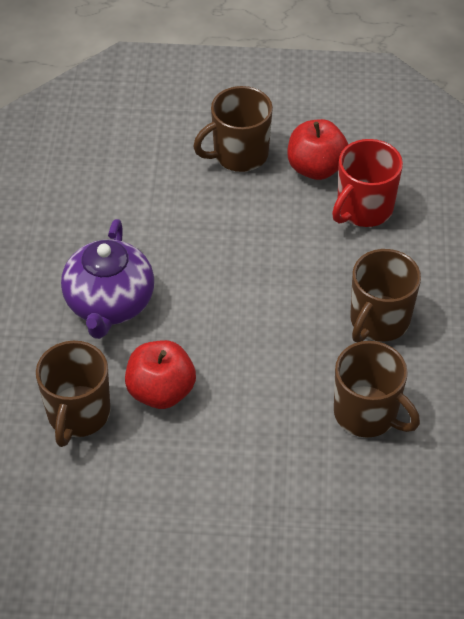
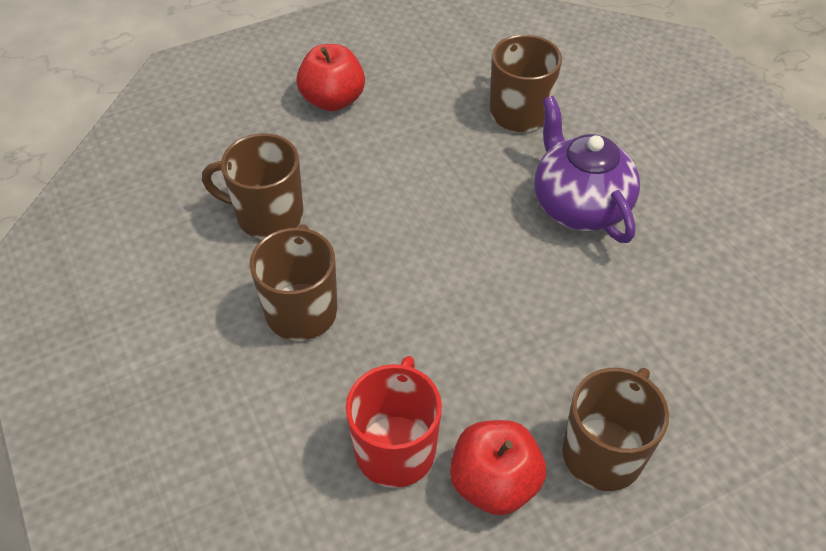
camera: 150 degrees right, 0 degrees up
red apple [125,340,196,409] -> red apple moved to [297,44,365,111]

